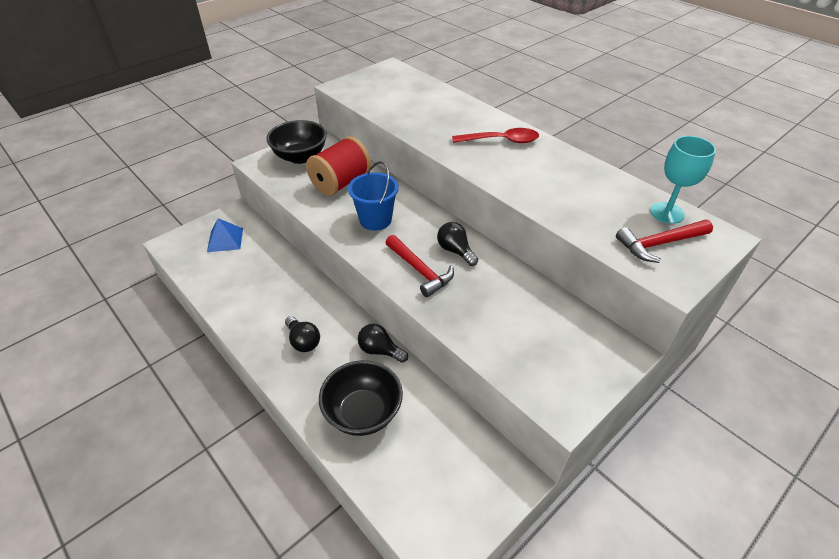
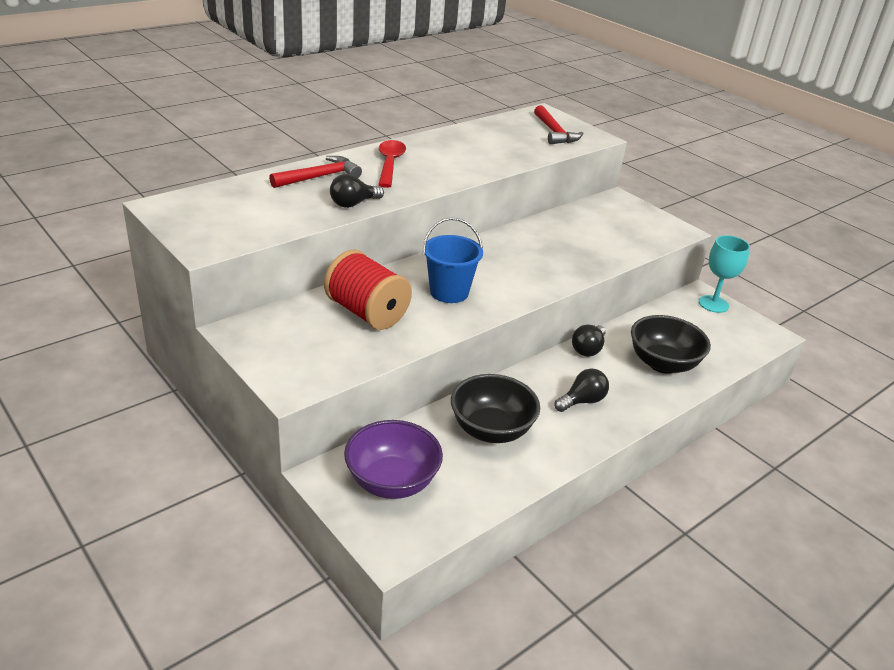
camera: 90 degrees left, 10 degrees down
blue pyramid [207,218,243,252] -> purple bowl [344,420,443,499]
black bowl [266,120,327,164] -> black bowl moved to [451,374,540,443]
red hammer [386,235,454,297] -> red hammer moved to [269,156,362,188]
black light bulb [437,222,478,266] -> black light bulb moved to [330,174,384,208]
turquoise goblet [650,136,716,224] -> turquoise goblet moved to [699,235,750,313]

